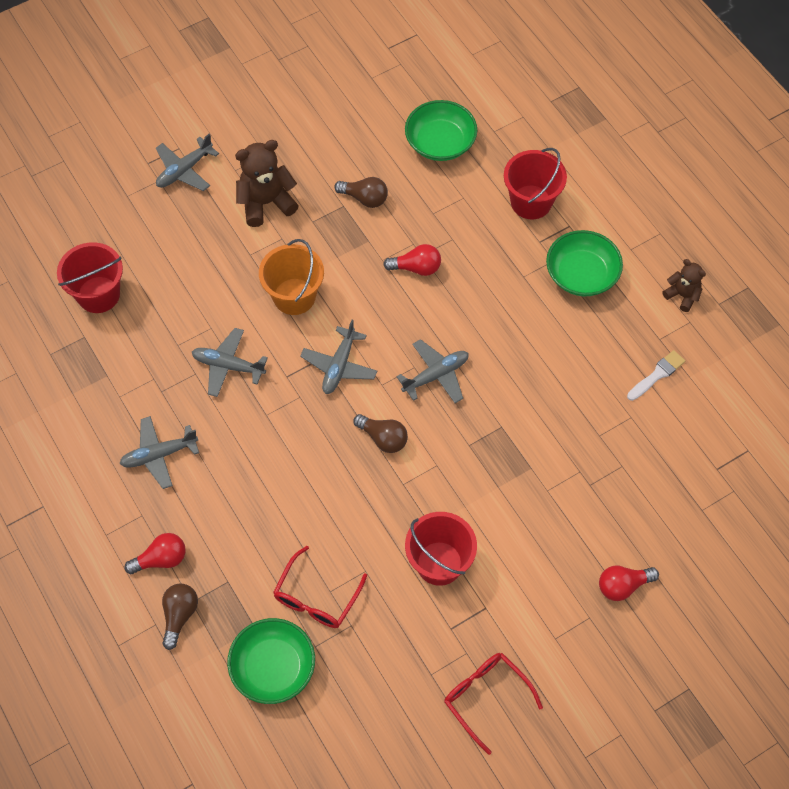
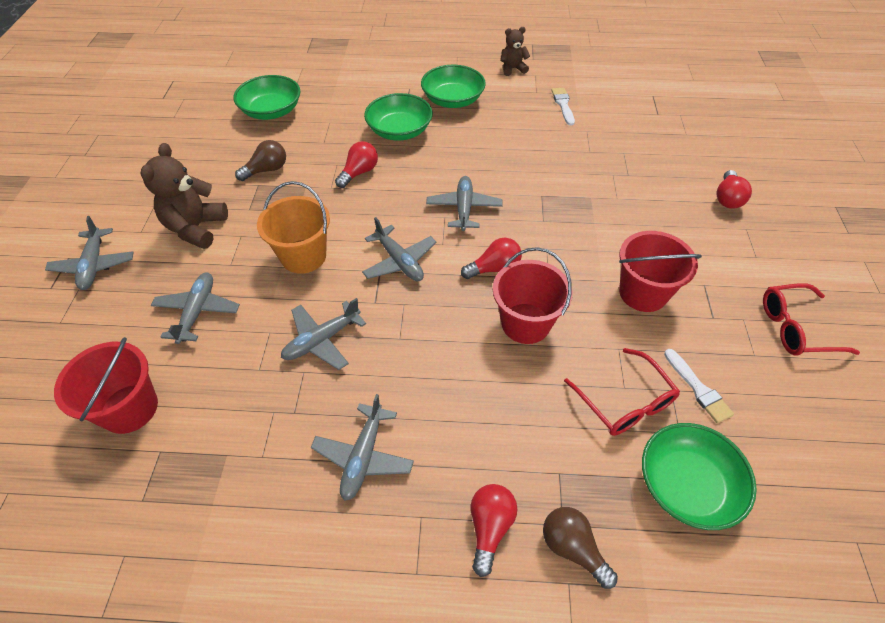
camera: 55 degrees left, 10 degrees down
brown light bulb [353,414,408,453] -> red light bulb [461,238,522,279]
red bucket [504,148,567,219] -> red bucket moved to [493,247,572,344]
none -> grey plane [151,272,240,344]
none -> green bowl [364,93,433,140]
none -> white brush [664,349,734,423]

